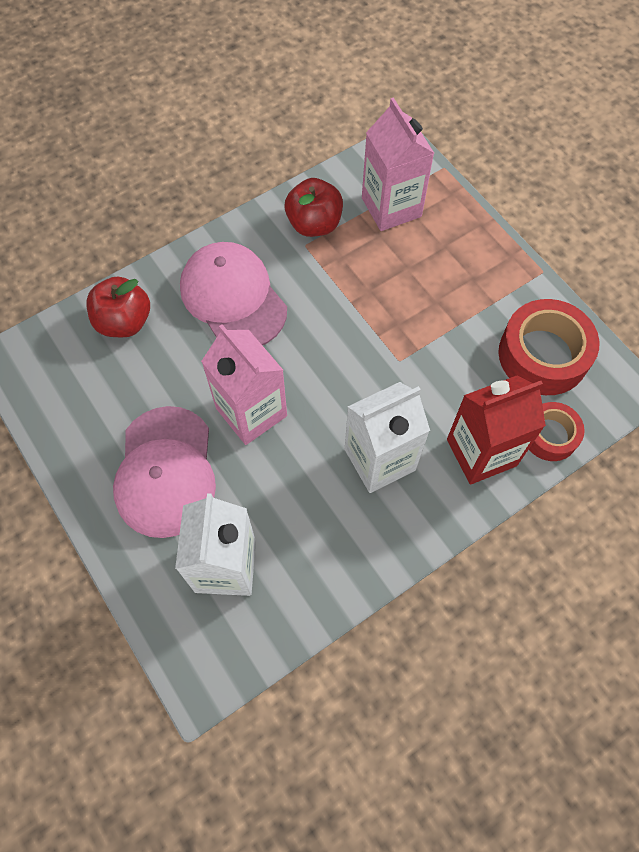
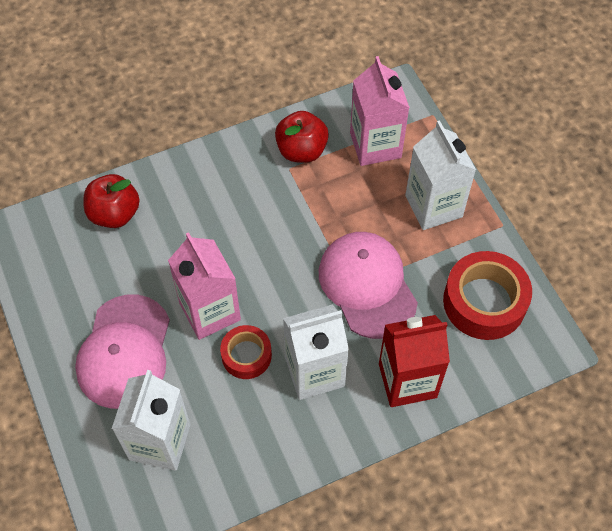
camera: 10 degrees right, 5 degrees down
pink cap [180,242,287,345] -> pink cap moved to [319,232,418,339]
red tape [529,402,585,461] -> red tape moved to [220,325,272,379]
none -> white carton [405,120,476,230]

